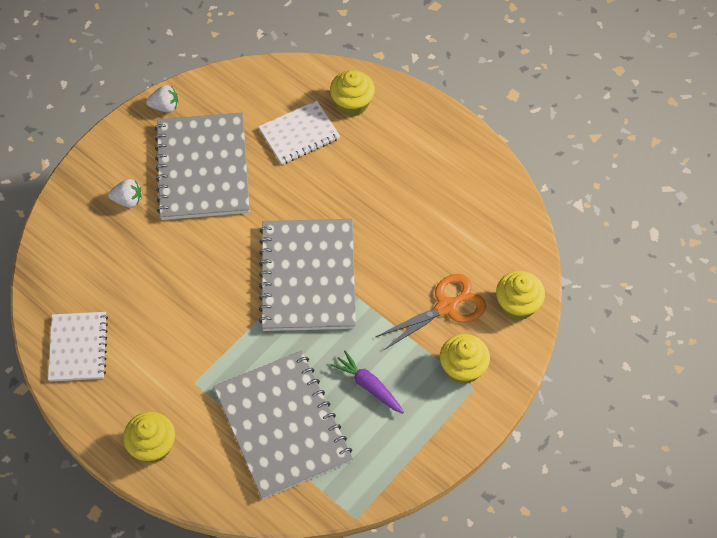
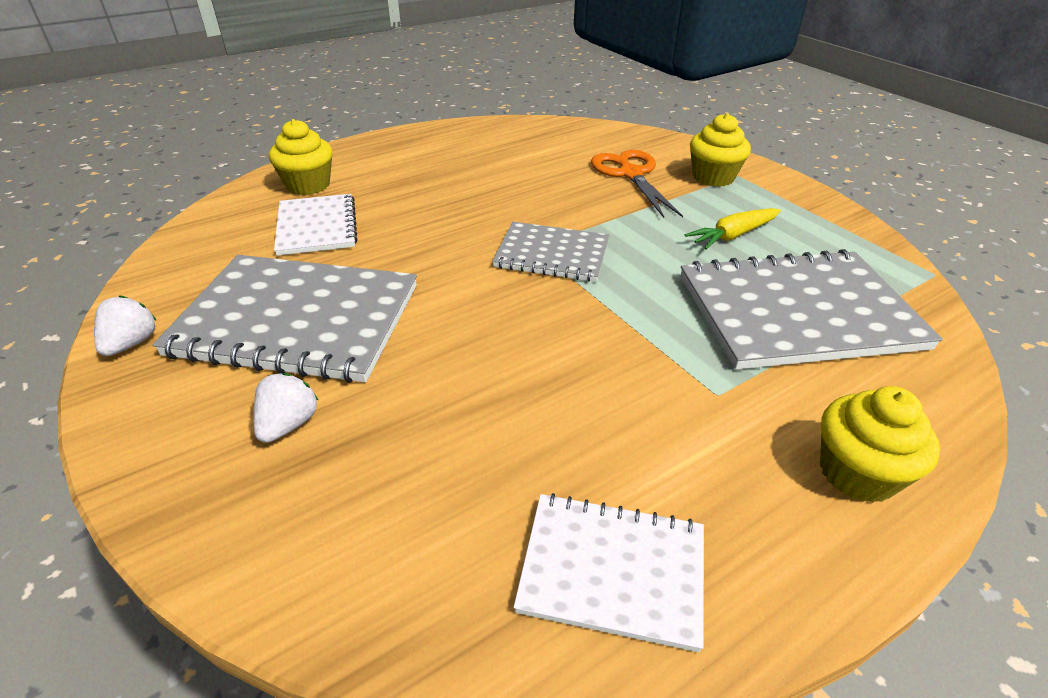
camera: 75 degrees left, 20 degrees down
grey notebook [259,219,356,331] -> grey notebook [492,222,609,282], size x0.58
purple carrot [330,350,404,413] -> yellow carrot [685,208,781,250]
yellow cupcake [496,271,545,320] -> none

